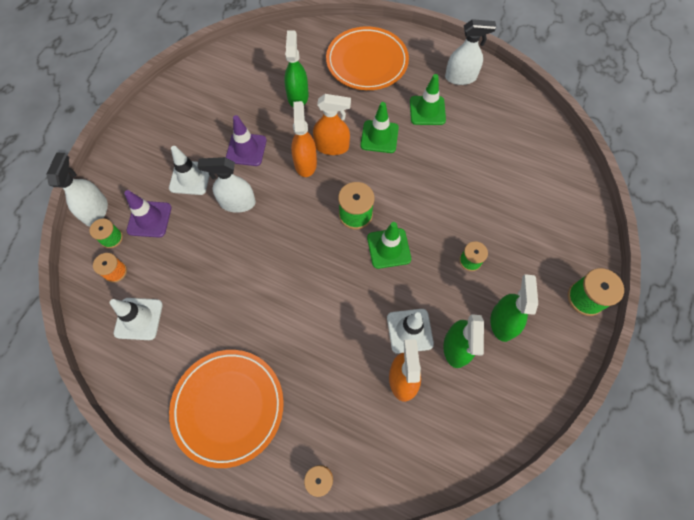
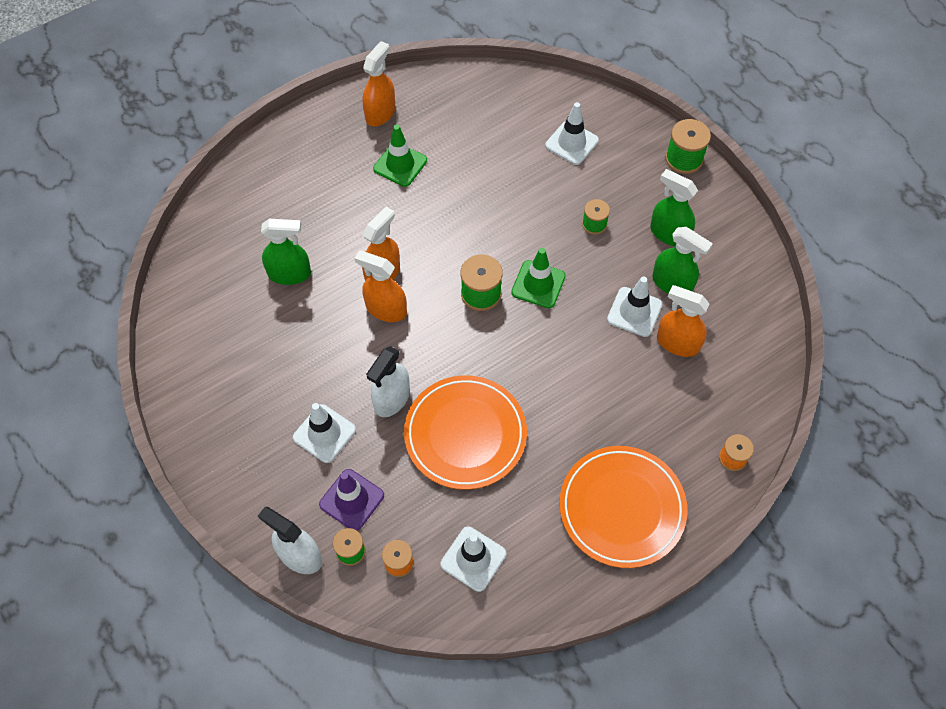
camera: 60 degrees left, 5 degrees down
purple traffic cone [226,115,267,166] -> none
green spray bottle [284,31,309,107] -> green spray bottle turned 150 degrees clockwise [261,219,311,285]
orange plate [326,26,409,90] -> orange plate moved to [404,375,527,490]
green traffic cone [361,102,399,153] -> none
white spray bottle [445,19,496,85] -> orange spray bottle [363,41,395,126]
none -> white traffic cone [545,102,599,165]

